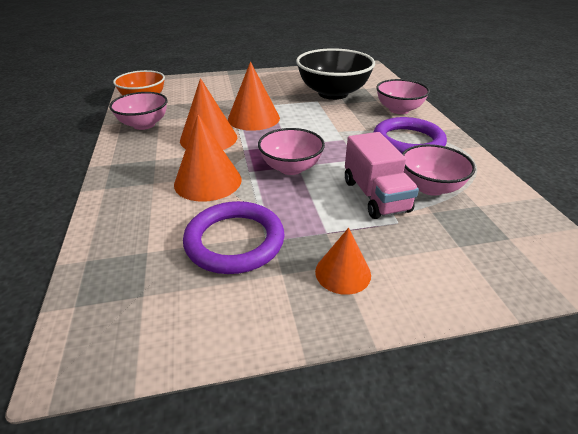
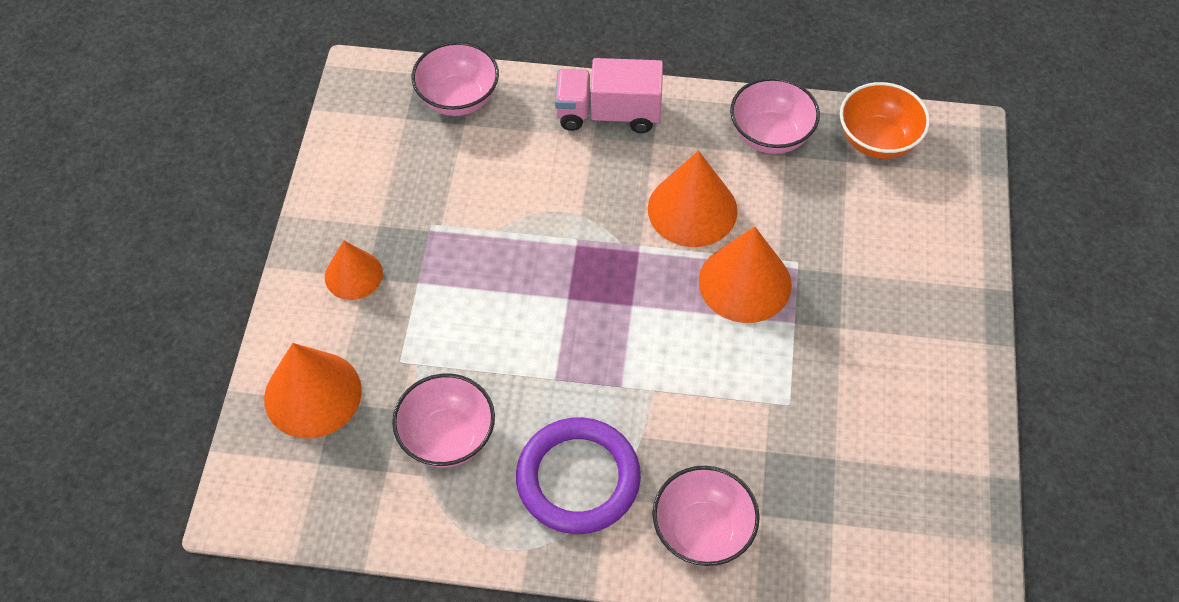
camera: 110 degrees right, 20 degrees up
orange cone [174,115,242,202] -> orange cone moved to [264,343,362,439]
purple ring [183,201,285,274] -> none
pink bowl [258,128,325,175] -> pink bowl moved to [412,42,499,116]
black bowl [296,48,375,100] -> none
pink truck [345,132,419,219] -> pink truck moved to [555,58,663,133]

